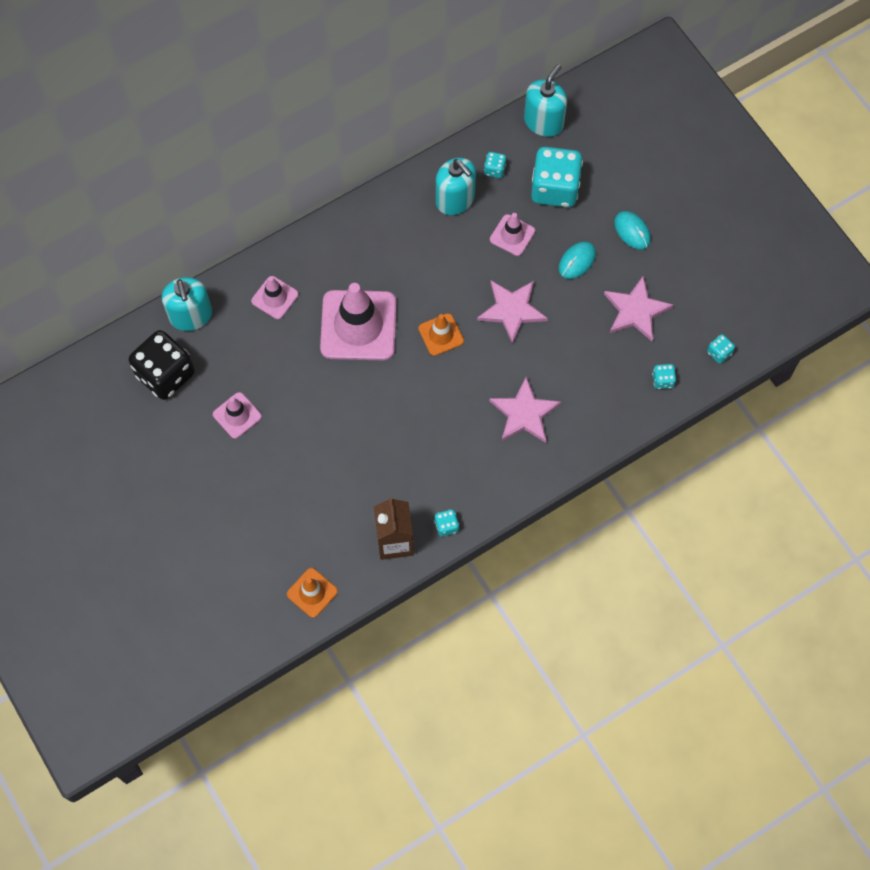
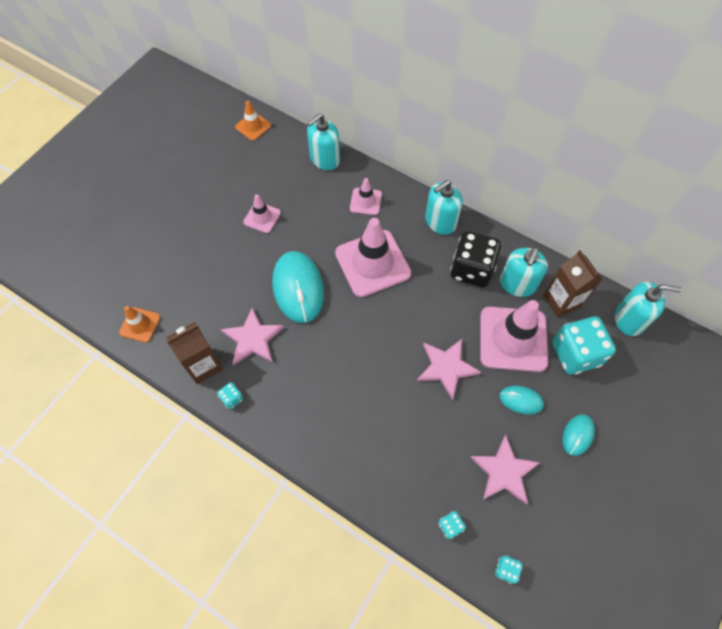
camera: 65 degrees right, 5 degrees down
black dice [129,330,195,400] -> black dice moved to [450,231,501,287]
orange traffic cone [418,313,464,356] -> orange traffic cone moved to [235,101,271,141]
turquoise dice [484,152,506,178] -> brown carton [543,250,602,317]
pink star [489,377,561,443] -> pink star moved to [221,307,284,365]
pink traffic cone [490,213,535,256] -> pink traffic cone [480,300,548,372], size x1.99
none -> turquoise mouse [272,251,324,323]
none -> turquoise soap dispenser [425,180,463,235]

